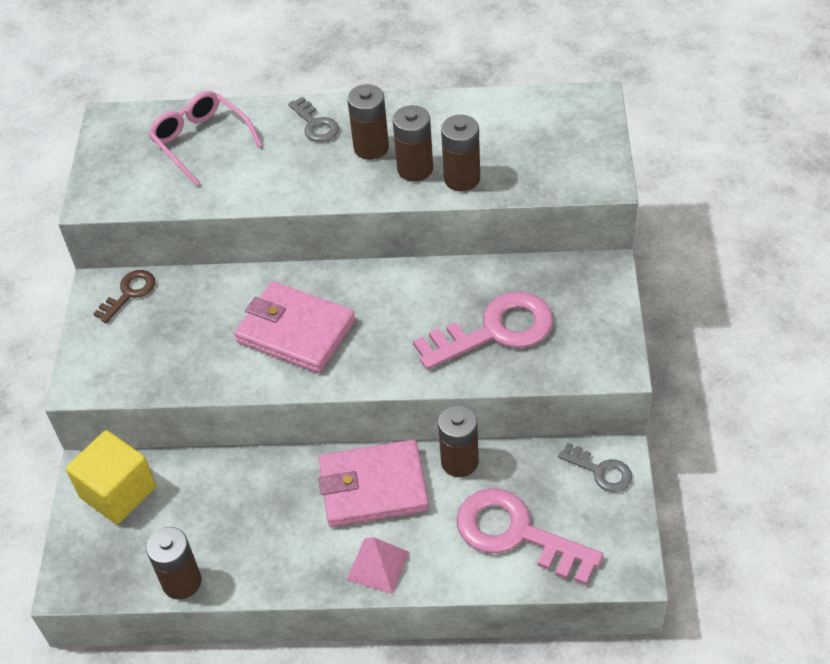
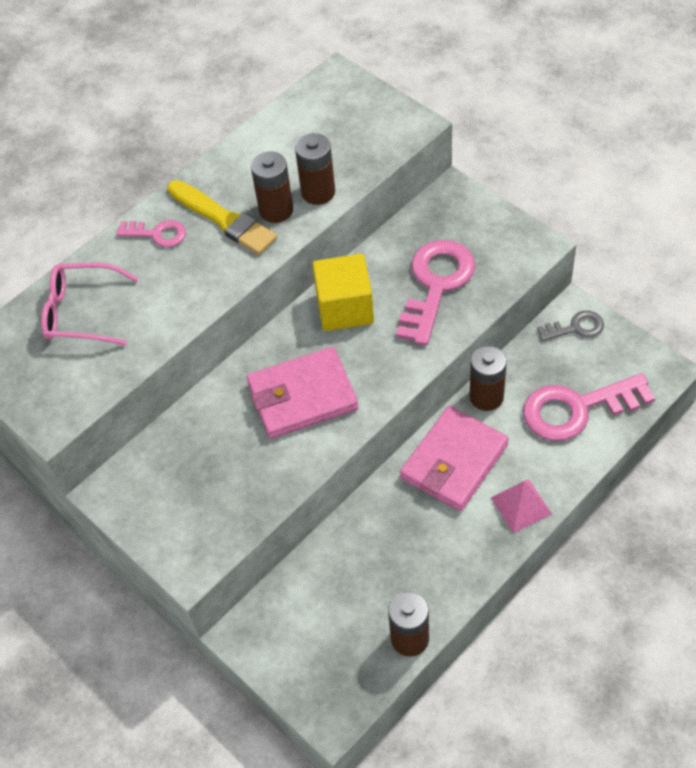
camera: 45 degrees left, 5 degrees up
yellow cube [66,430,156,524] -> yellow cube moved to [312,254,374,331]
brown key [93,270,155,323] -> none
grey key [288,97,339,142] -> pink key [116,220,186,247]
brown battery [347,84,389,160] -> yellow brush [167,180,277,255]

